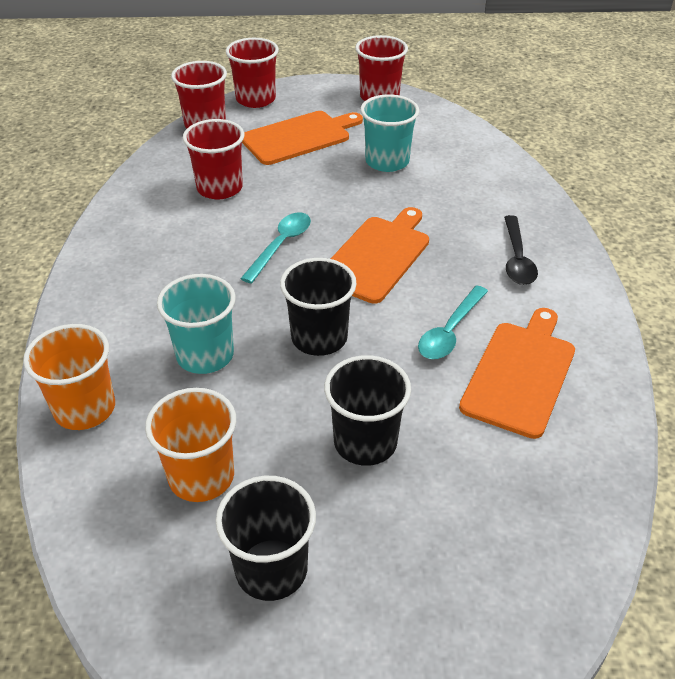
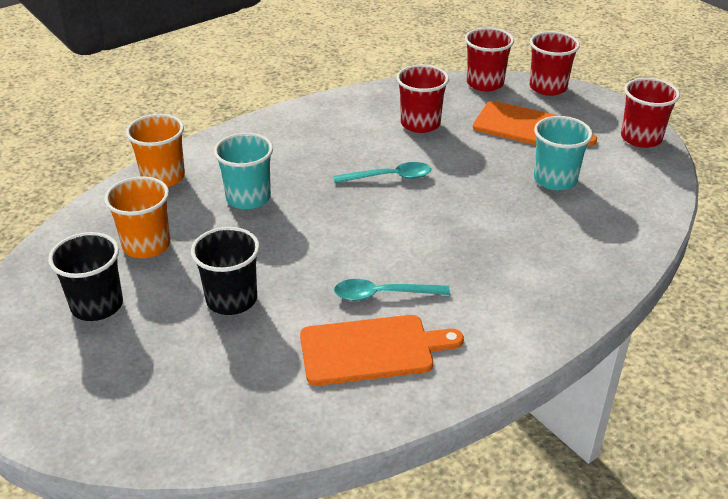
camera: 55 degrees right, 5 degrees down
black cup [280,258,357,356] -> none
orange cutting board [331,207,429,304] -> none
black spoon [504,215,538,285] -> none

